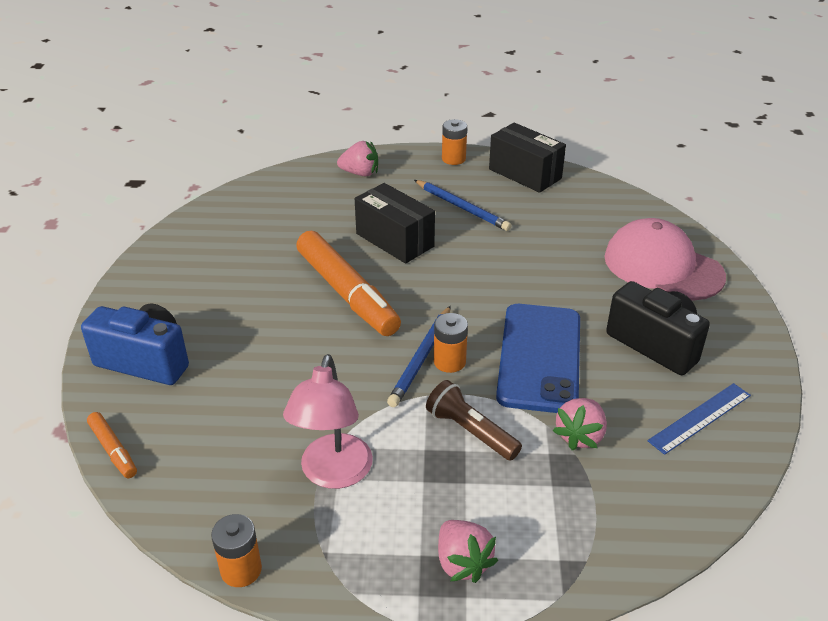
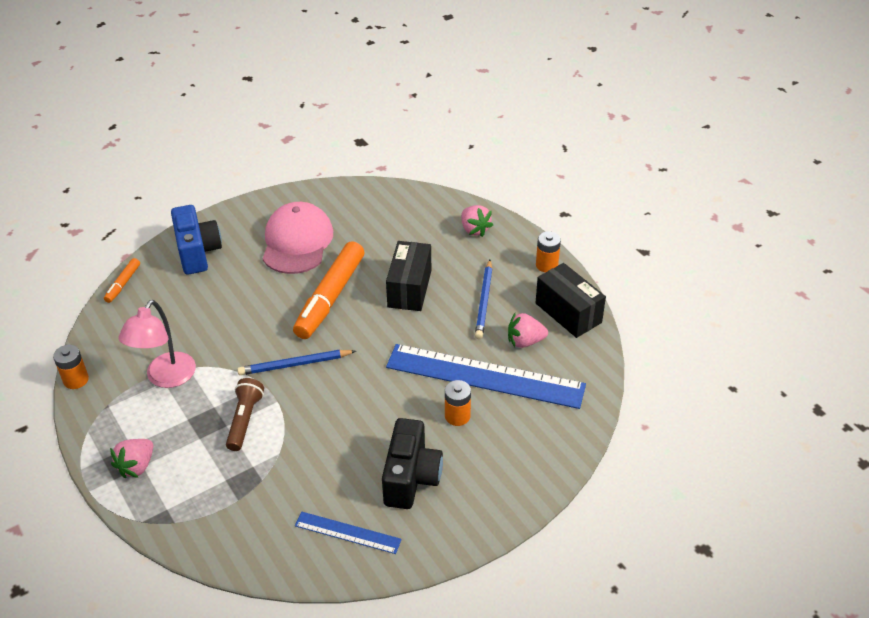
camera: 55 degrees right, 5 degrees up
pink lamp [283,354,373,489] -> pink lamp turned 45 degrees counterclockwise [119,300,196,388]
orange battery [434,313,468,373] -> orange battery moved to [445,380,471,426]
black box [489,123,566,193] -> black box turned 45 degrees counterclockwise [536,263,606,338]
blue phone [496,304,580,413] -> none
pink strawberry [553,398,607,450] -> pink strawberry moved to [508,313,548,348]
pink cap [604,218,726,300] -> pink cap moved to [263,202,333,274]
none -> blue ruler [386,344,586,409]

